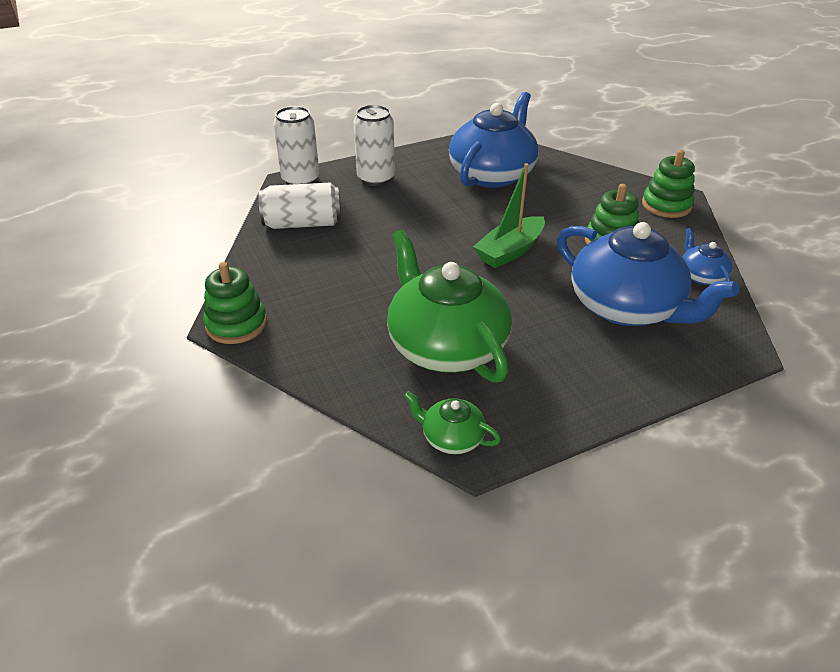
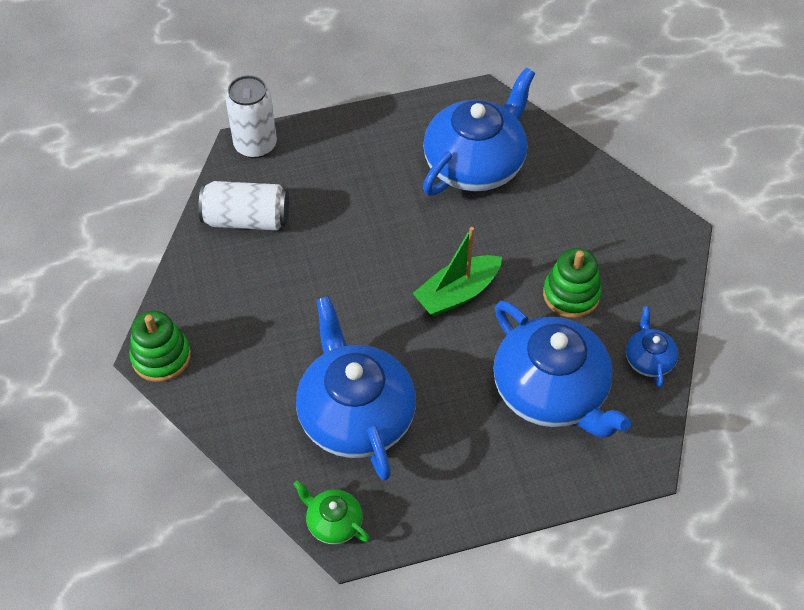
camera: 10 degrees right, 15 degrees up
white can [353,105,395,186] -> none
green teapot [387,230,512,382] -> blue teapot [296,296,416,481]
green stacking toy [642,150,695,218] -> none

